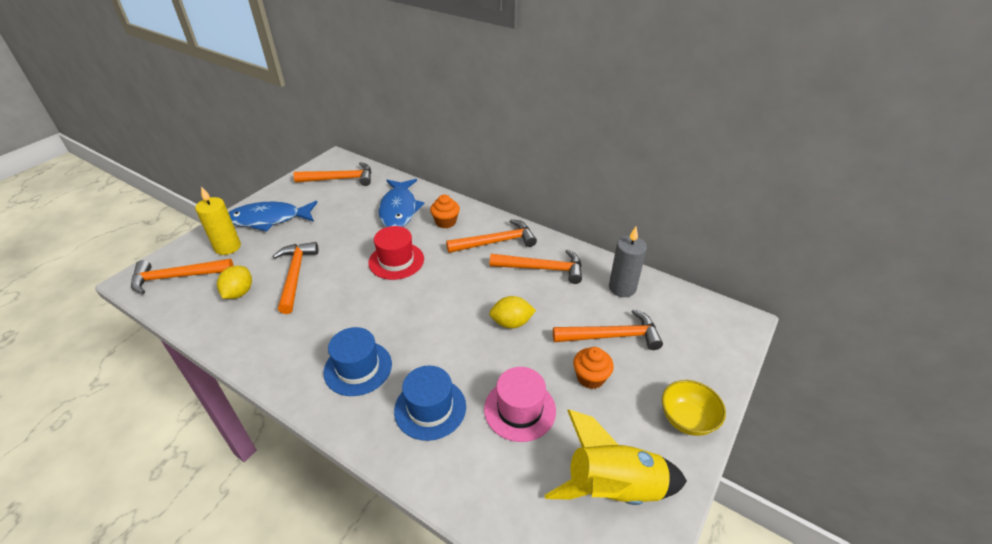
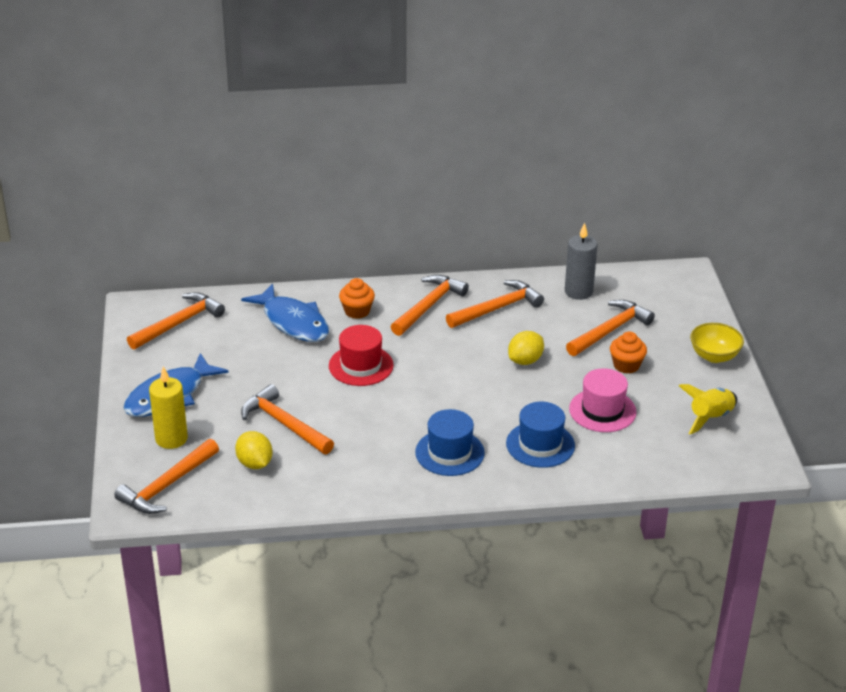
camera: 40 degrees left, 5 degrees down
yellow rocket [545,410,687,505] -> yellow rocket [679,384,737,434], size x0.66

